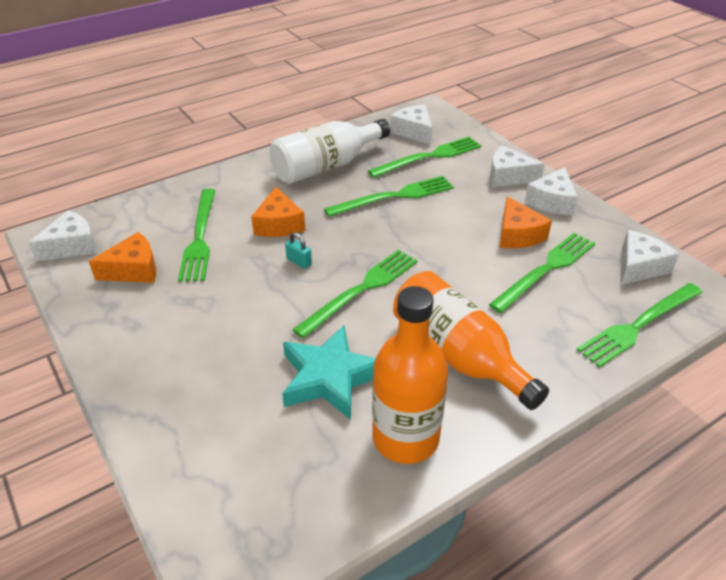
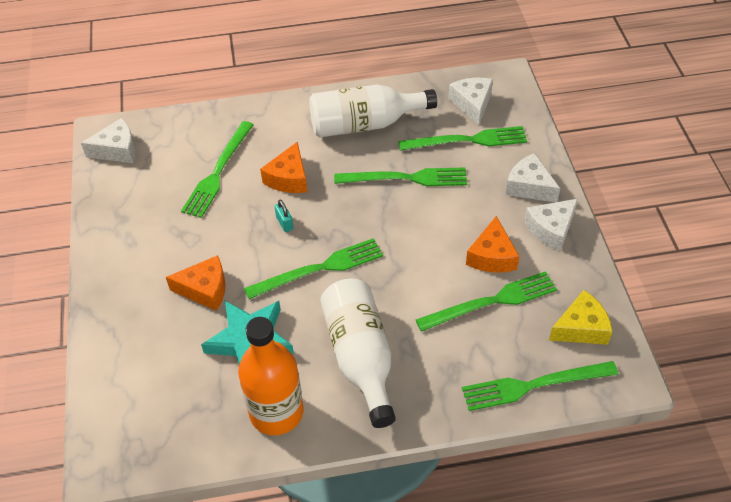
camera: 25 degrees right, 10 degrees up
orange cheese [89,232,156,283] -> orange cheese moved to [166,255,225,311]
orange bottle [393,271,549,410] -> white bottle [320,279,396,428]
white cheese [621,230,679,285] -> yellow cheese [549,290,613,345]

